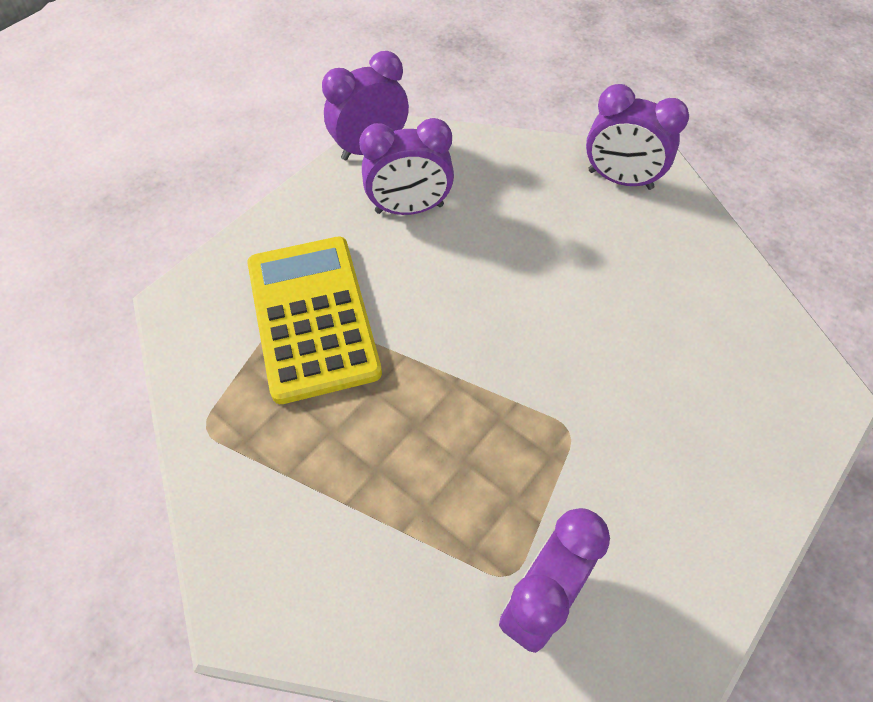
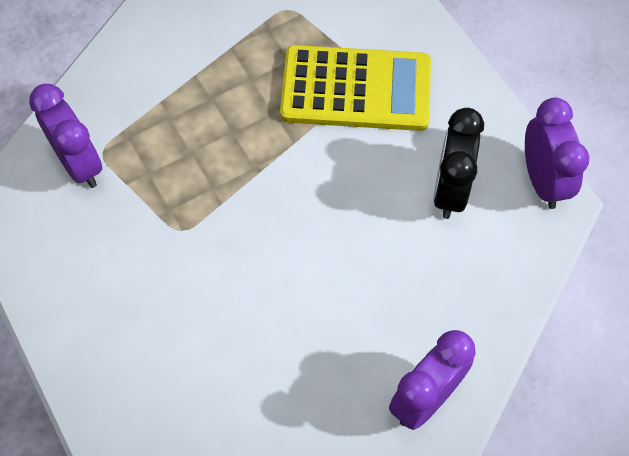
camera: 110 degrees right, 5 degrees up
purple clock [359,118,454,215] -> black clock [433,108,484,219]

